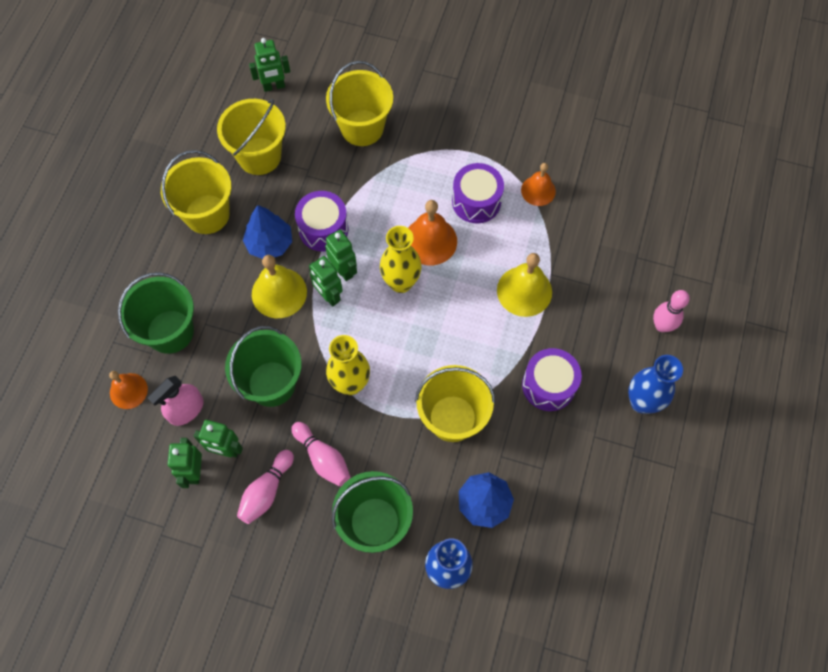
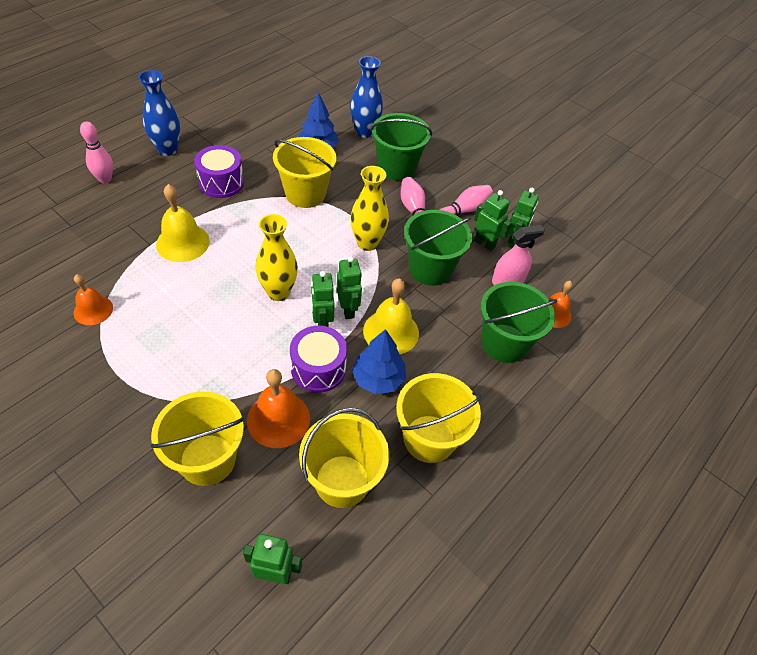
camera: 160 degrees left, 15 degrees down
orange bell [408,200,457,265] -> orange bell moved to [247,369,310,448]
purple drum [452,163,504,223] -> none

